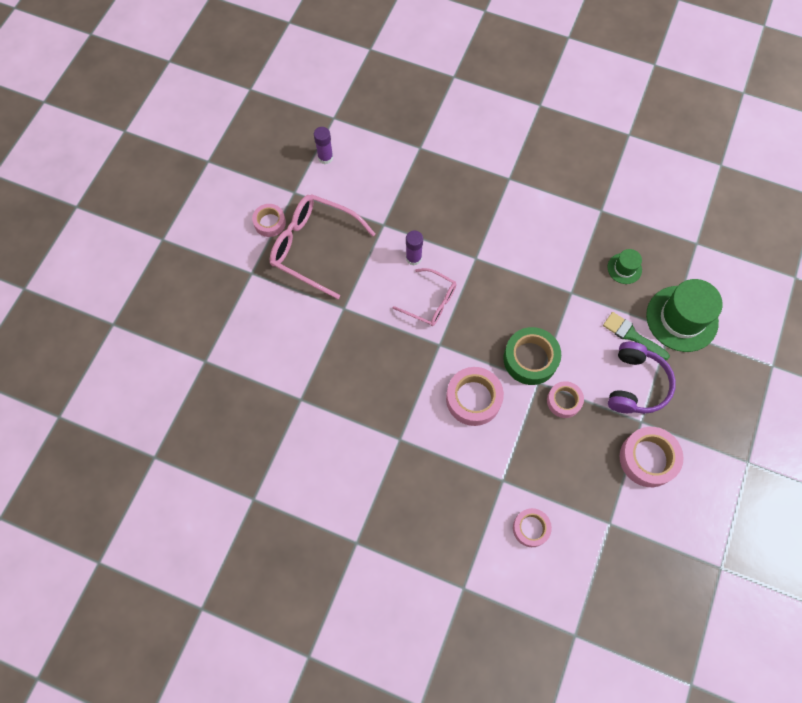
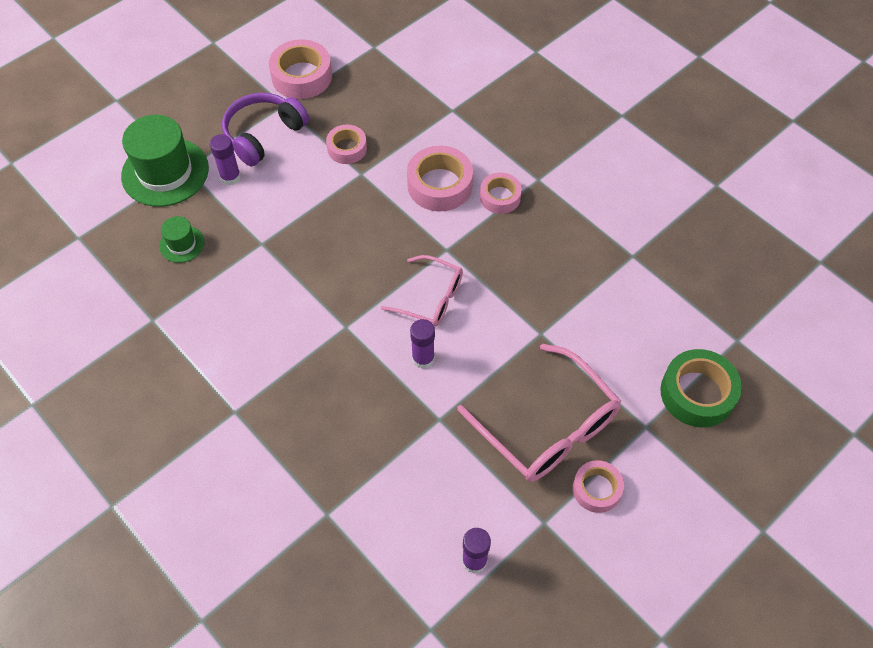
camera: 155 degrees left, 10 degrees down
pink glasses [393,268,457,326] -> pink glasses turned 150 degrees clockwise [381,255,463,326]
green tape [503,327,561,385] -> green tape moved to [660,349,742,428]
pink tape [513,508,552,547] -> pink tape moved to [480,172,522,214]
green brush [603,312,670,361] -> purple glue stick [210,134,241,185]

